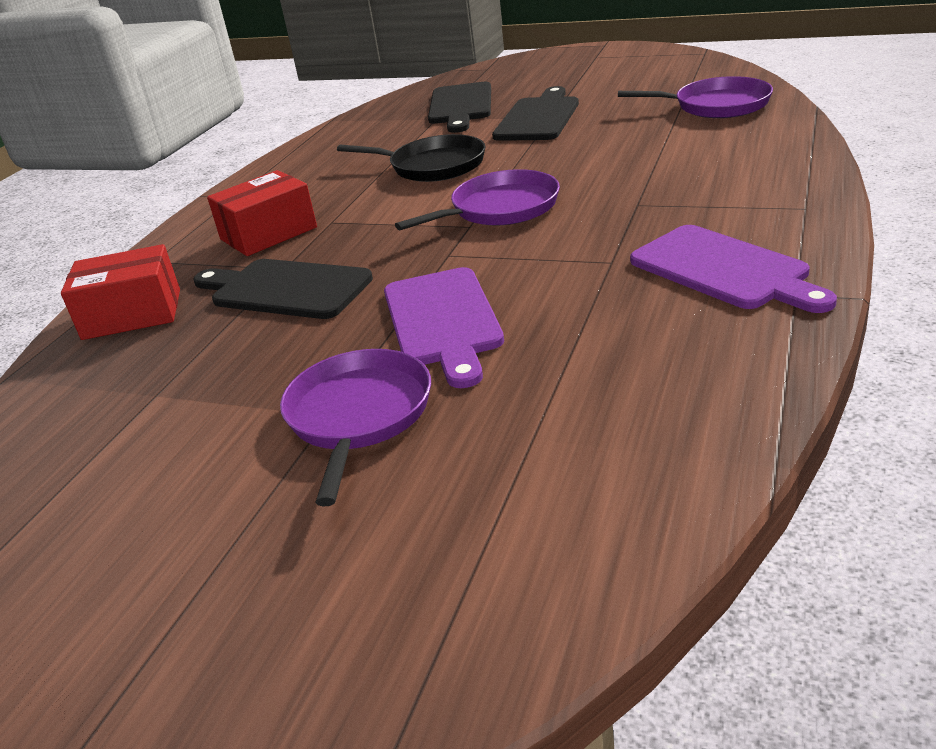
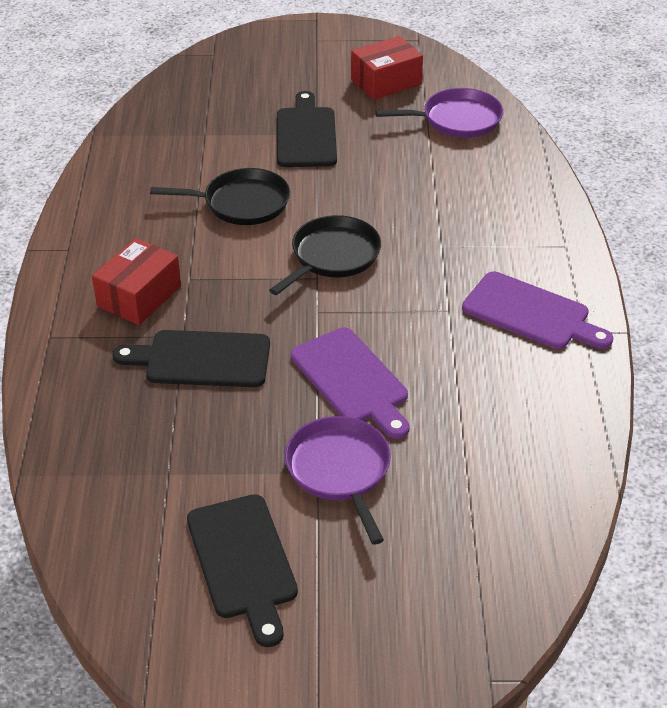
camera: 25 degrees left, 10 degrees up
red box [61,244,180,340] -> red box moved to [351,36,423,100]
purple pan [395,169,560,231] -> black pan [269,215,381,295]
black cutting board [428,82,491,133] -> black cutting board moved to [187,494,298,647]

